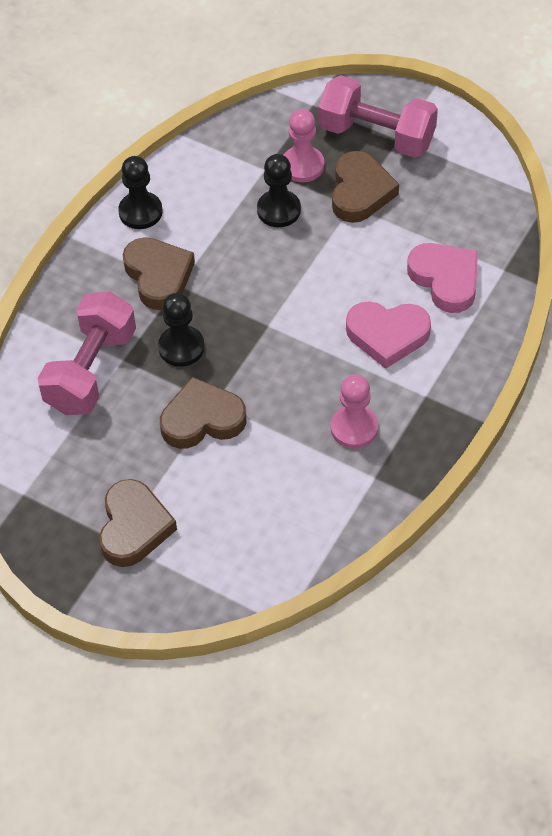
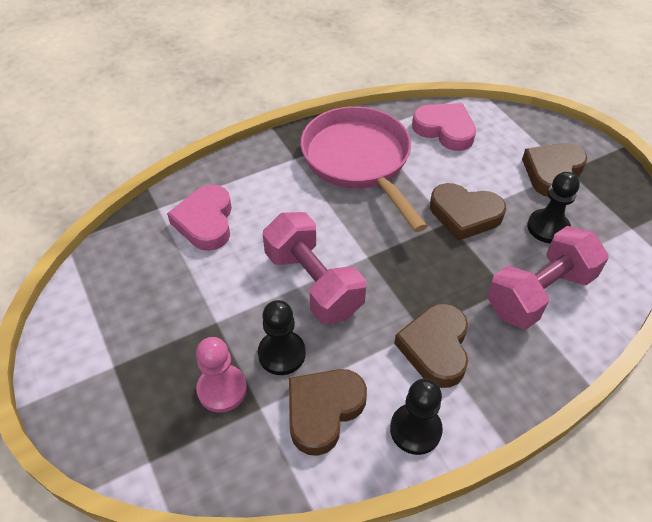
camera: 150 degrees left, 5 degrees down
black pawn [158,293,205,367] -> black pawn moved to [527,172,580,243]
pink dumbbell [318,75,438,158] -> pink dumbbell moved to [263,212,366,324]
pink pawn [331,374,378,449] -> pink pan [300,106,427,232]
brown heart [332,151,399,223] -> brown heart moved to [289,369,367,456]
pink heart [346,301,431,369] -> pink heart moved to [412,103,476,151]

